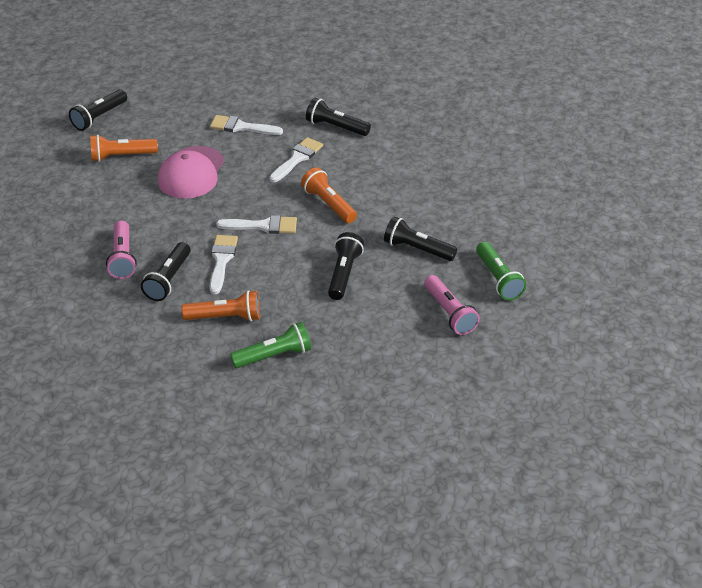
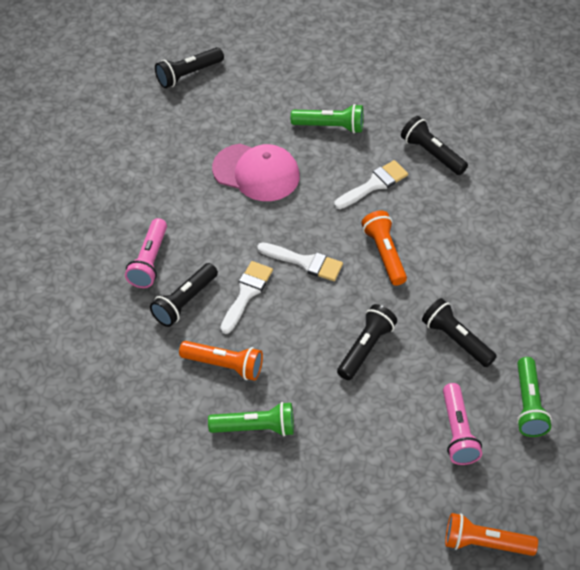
camera: 20 degrees right, 10 degrees up
orange flashlight [90,134,158,162] -> orange flashlight moved to [445,513,538,556]
pink cap [158,146,225,199] -> pink cap turned 105 degrees counterclockwise [212,144,300,201]
white brush [210,115,283,135] -> green flashlight [291,104,363,133]

